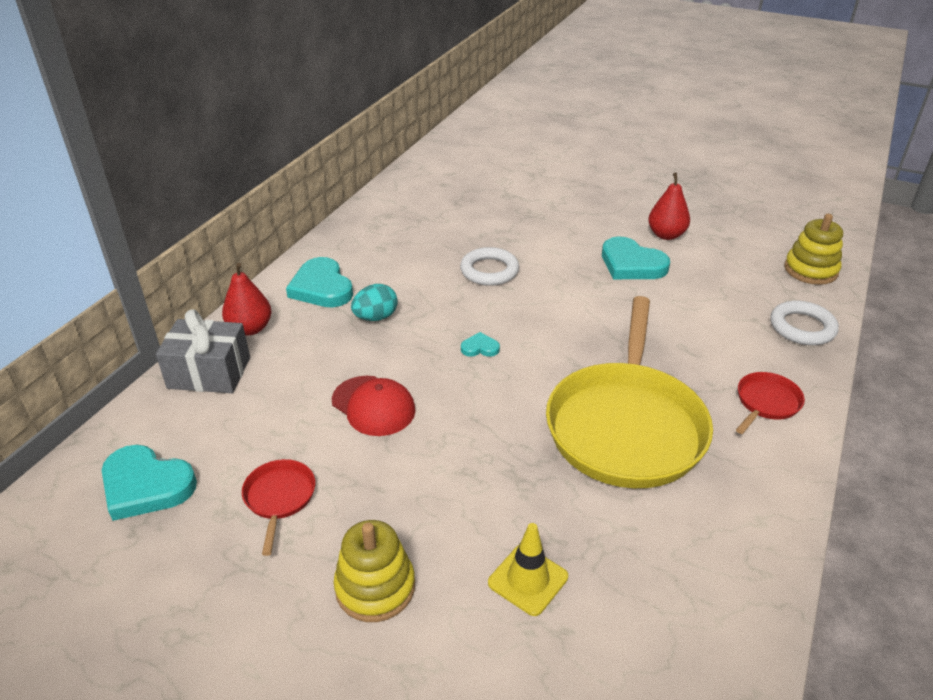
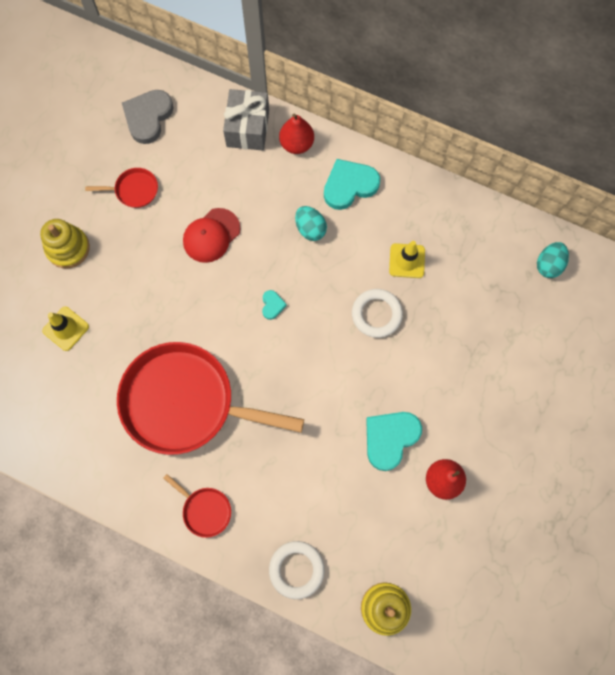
camera: 90 degrees right, 35 degrees up
turquoise heart [102,445,197,521] -> grey heart [122,90,173,144]
yellow pan [546,296,713,488] -> red pan [117,342,304,455]
none -> yellow traffic cone [389,241,425,278]
none -> turquoise egg [537,242,569,278]

